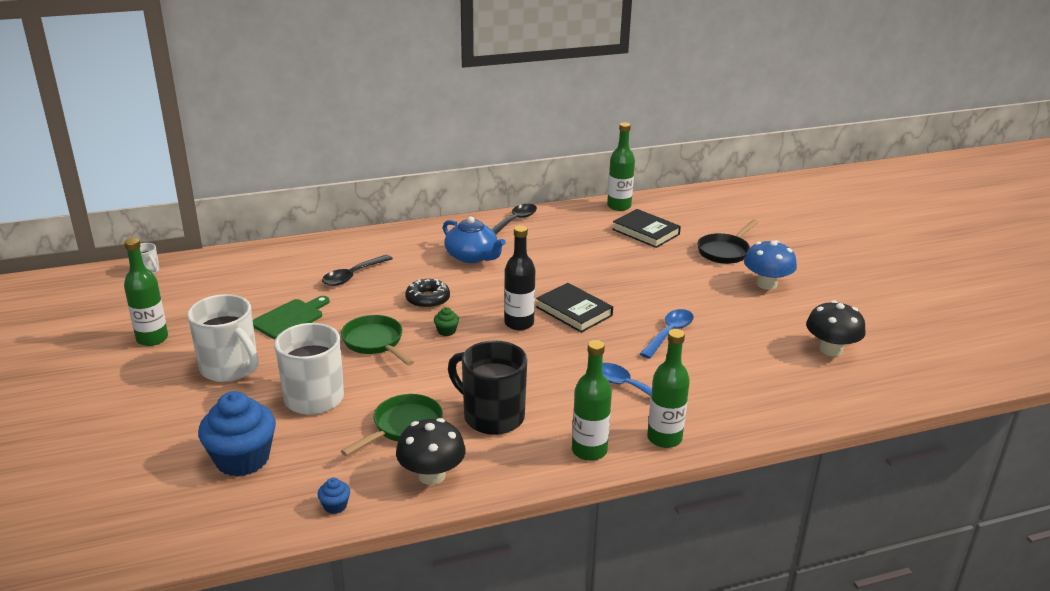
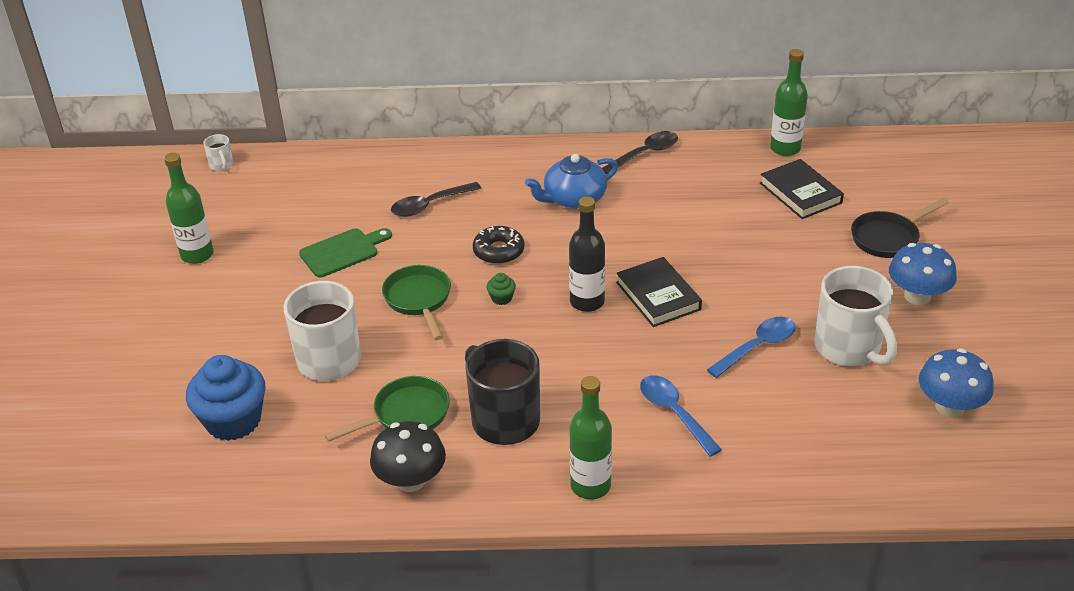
camera: 20 degrees right, 10 degrees up
white mug [188,294,258,382] -> white mug moved to [814,266,897,366]
blue cupcake [318,478,350,514] -> none
blue teapot [443,216,506,263] -> blue teapot turned 90 degrees clockwise [525,154,618,208]
green bottle [647,329,690,448] -> none
black mushroom [806,300,866,356] -> blue mushroom [919,348,994,417]

